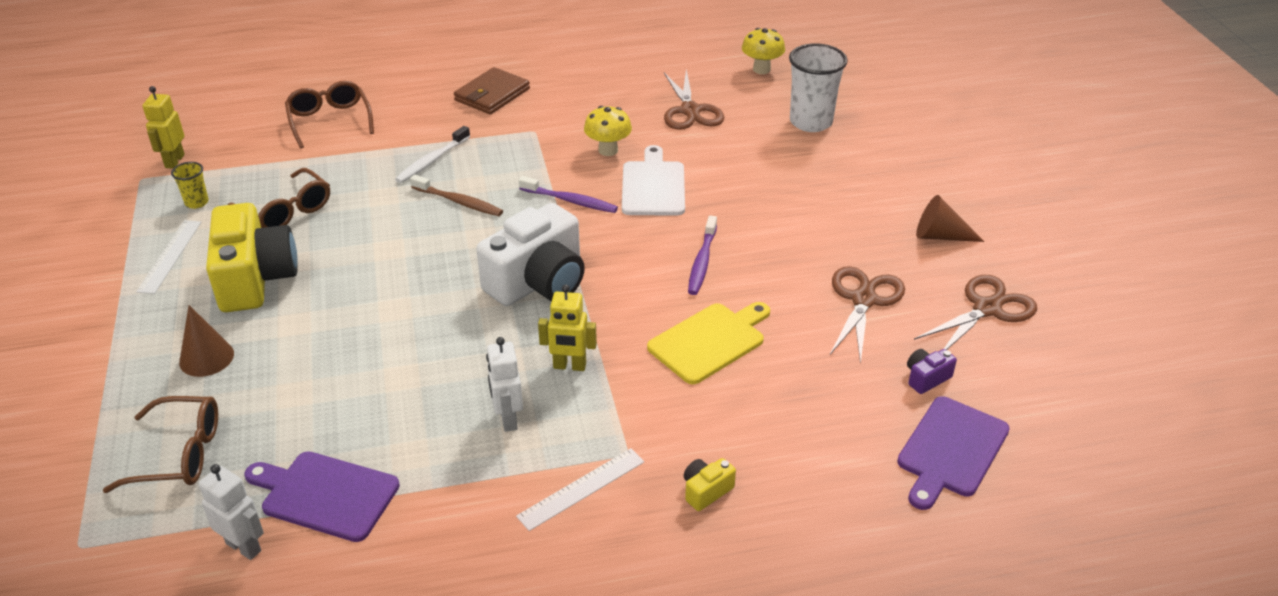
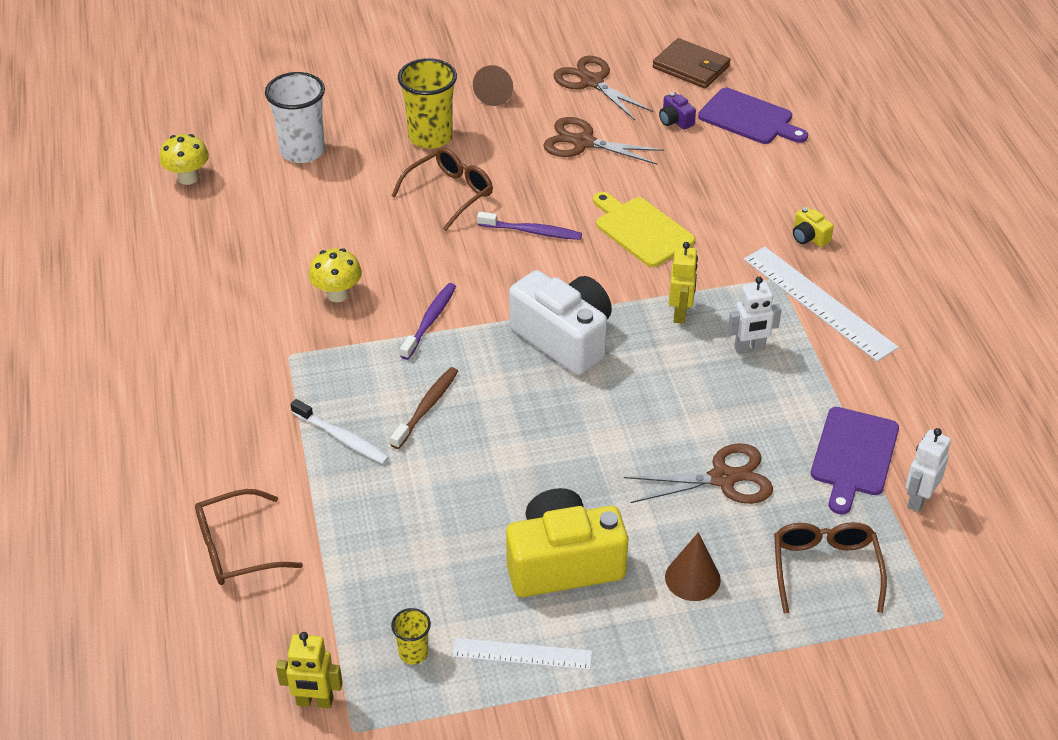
camera: 90 degrees left, 5 degrees up
brown glasses [227,168,330,228] -> brown glasses moved to [391,147,493,231]
brown wallet [454,67,530,114] -> brown wallet moved to [653,38,731,89]
white ruler [516,448,645,531] -> white ruler [744,247,899,362], size x1.65
white cutting board [622,145,685,216] -> none
brown scissors [664,69,724,130] -> brown scissors moved to [624,443,773,504]
none -> yellow cup [398,58,457,149]

